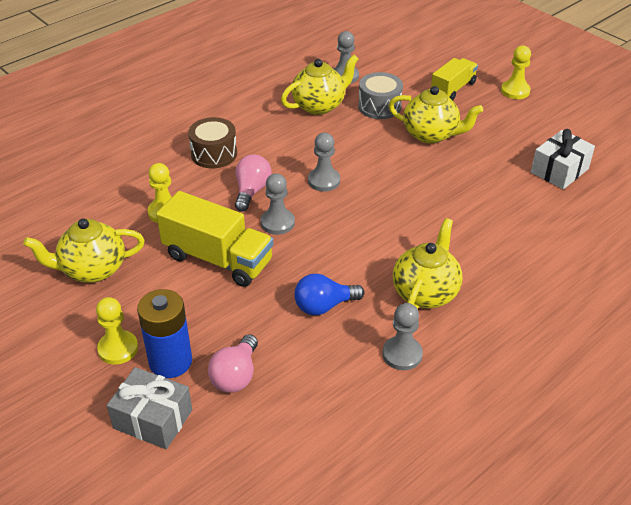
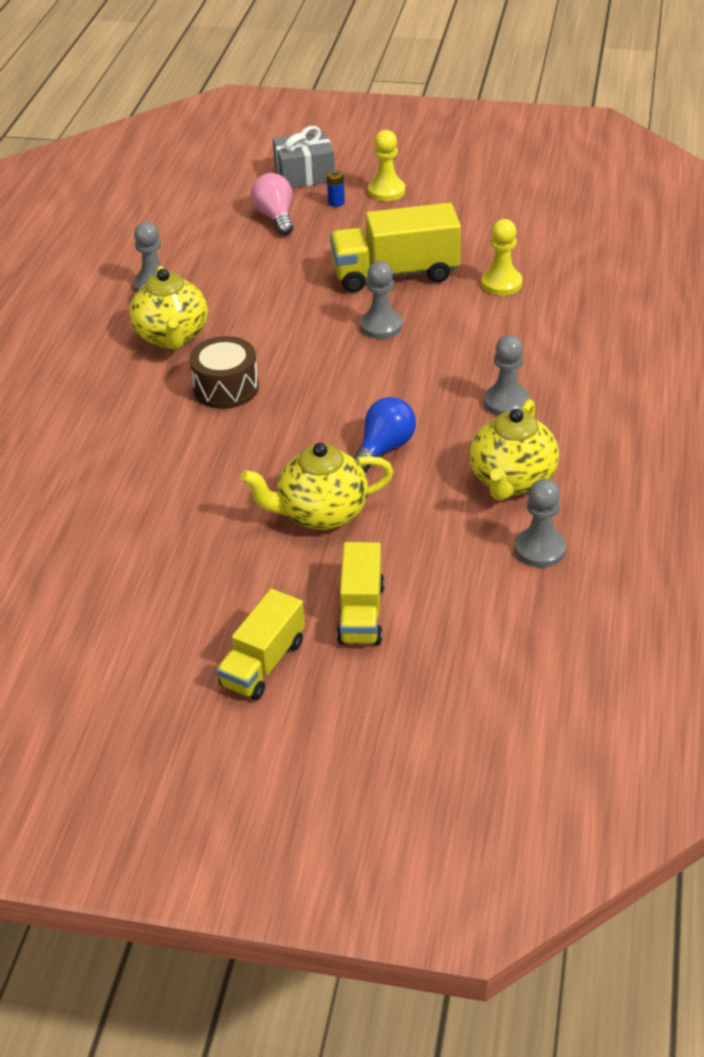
camera: 145 degrees right, 0 degrees up
yellow teapot [23,218,145,283] -> none
blue battery [137,289,192,378] -> blue battery [327,170,345,207], size x0.41
brown drum [188,117,237,168] -> brown drum moved to [189,336,259,409]
pink light bulb [235,154,271,211] -> none
blue light bulb [294,274,364,315] -> blue light bulb moved to [353,397,416,473]
grey pawn [308,133,340,192] -> grey pawn moved to [484,335,530,416]
grey drum [358,72,403,119] -> none
yellow pawn [501,46,531,99] -> yellow truck [216,589,305,700]
white gift [531,129,595,189] -> none

